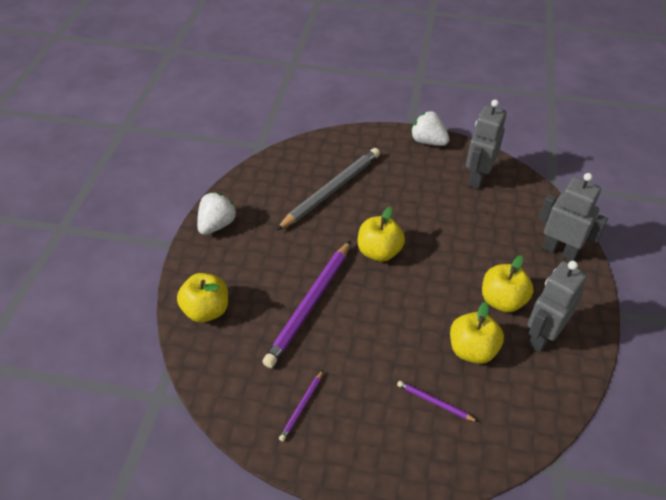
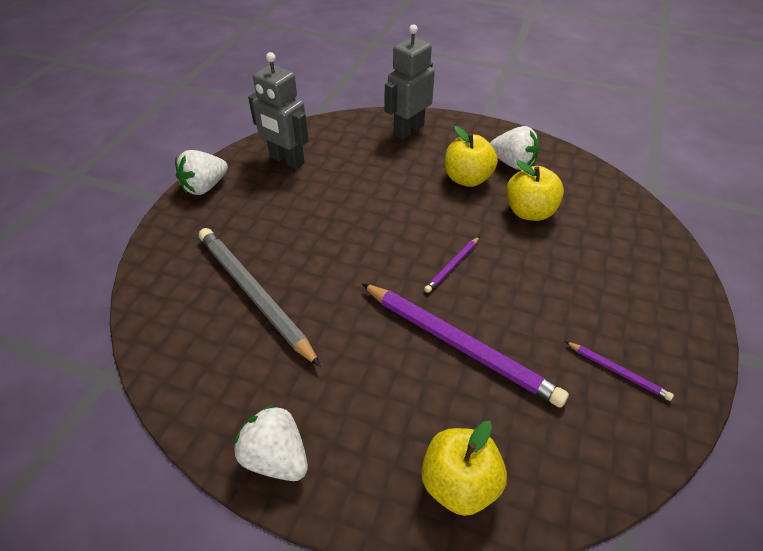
camera: 80 degrees left, 0 degrees up
yellow apple [358,206,405,262] -> none
purple pencil [397,381,478,422] -> purple pencil moved to [424,236,480,293]
grey robot [527,261,587,352] -> white strawberry [490,126,539,170]

